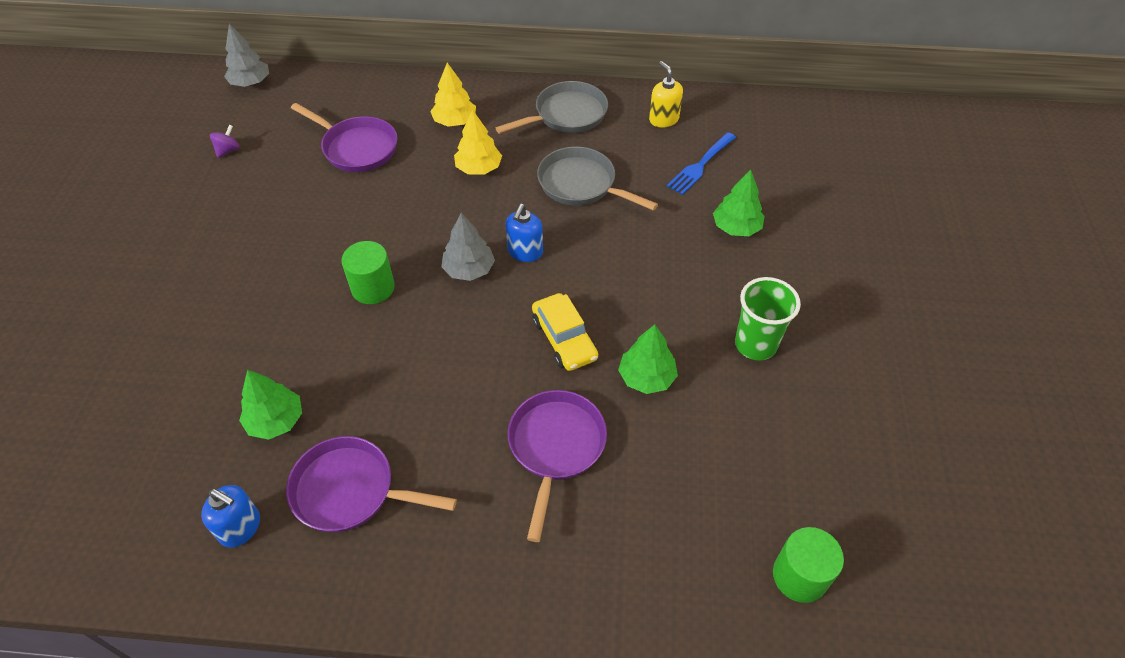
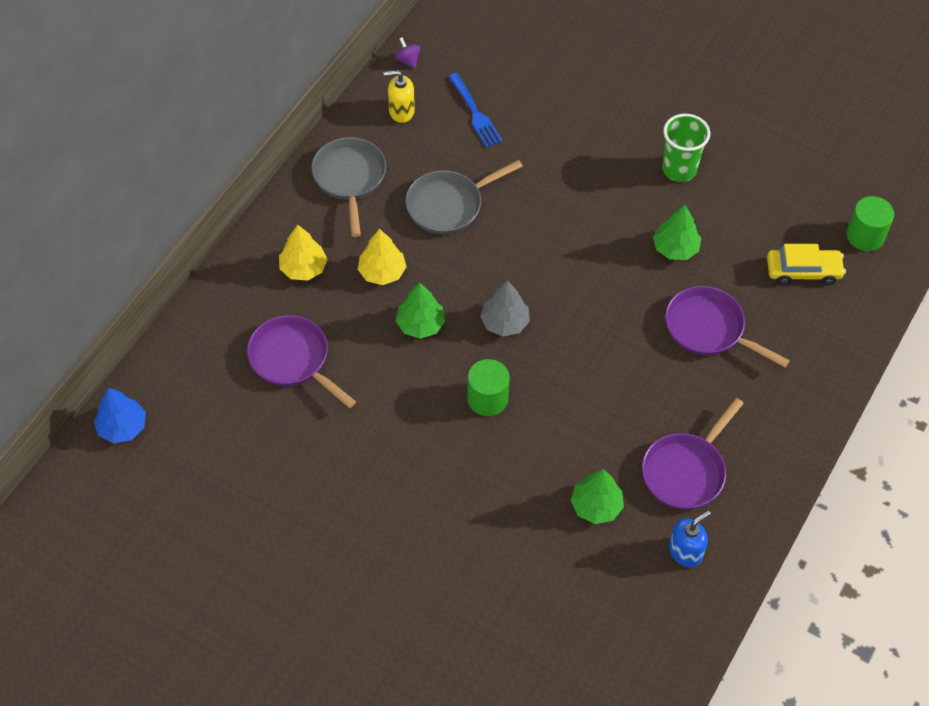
camera: 65 degrees left, 5 degrees up
purple spinning top [210,125,239,158] -> purple spinning top moved to [395,37,420,69]
grey tree [224,24,269,87] -> blue tree [94,388,146,443]
purple pan [291,103,397,172] -> purple pan turned 105 degrees counterclockwise [247,315,356,408]
blue soap dispenser [506,204,543,262] -> none
yellow car [532,293,598,371] -> yellow car moved to [767,244,846,285]
green tree [713,170,764,236] -> green tree moved to [396,282,445,339]

